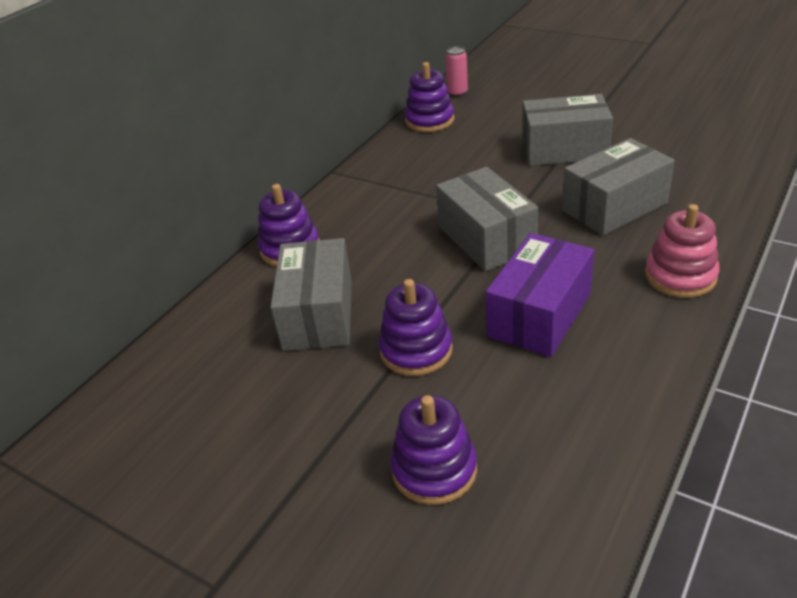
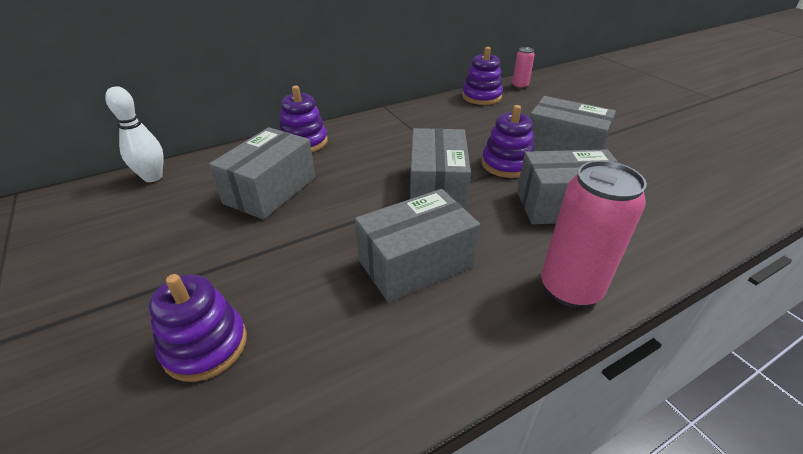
camera: 25 degrees right, 0 degrees up
purple stacking toy [378,279,453,376] -> purple stacking toy moved to [482,105,534,178]
purple box [486,233,594,357] -> grey box [355,189,480,302]
pink stacking toy [645,204,719,298] -> pink can [541,161,647,308]
none -> white bowling pin [105,86,164,182]

